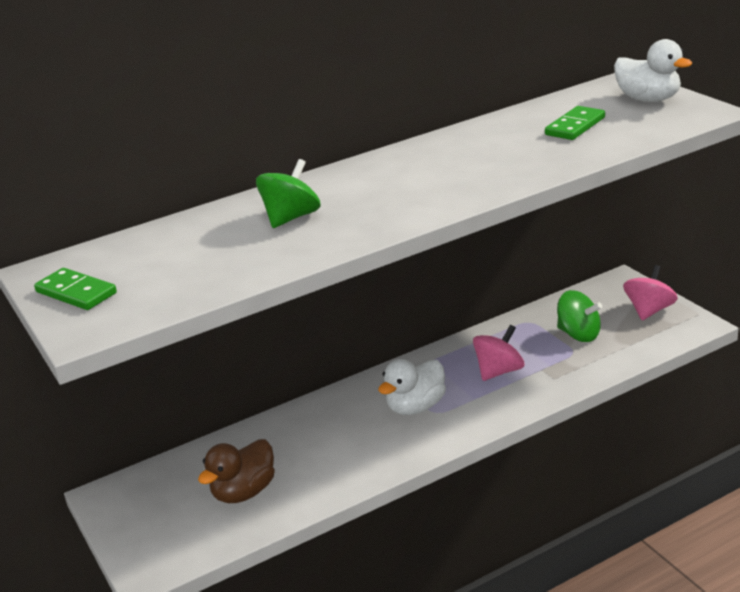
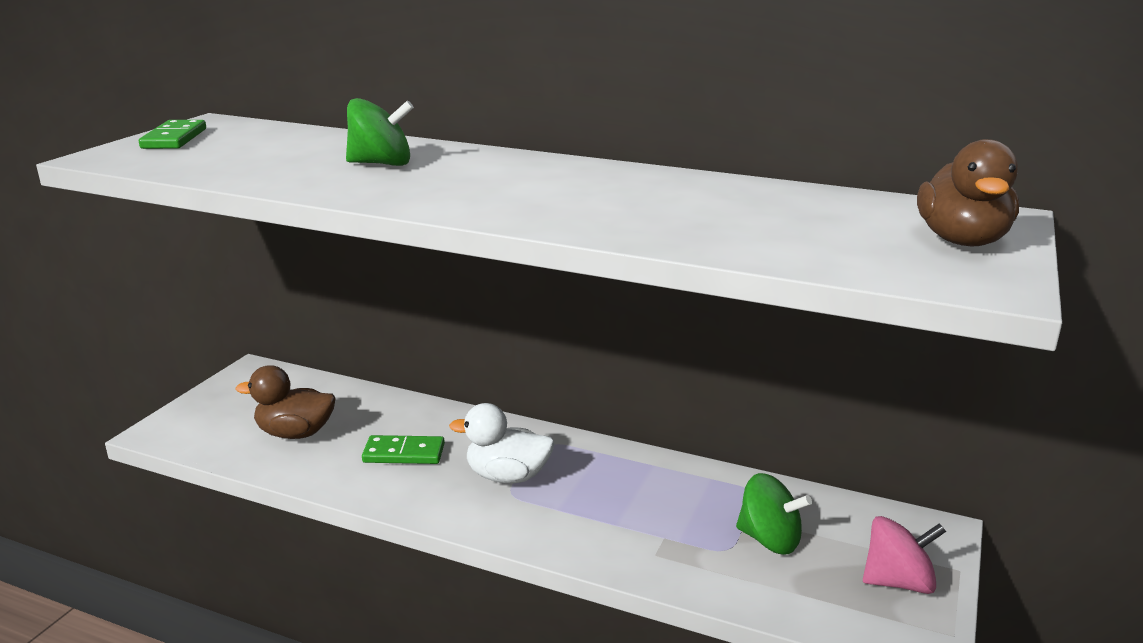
camera: 50 degrees right, 5 degrees down
pink spinning top [473,325,524,381] -> none
green domino [545,106,605,140] -> green domino moved to [362,435,445,464]
green spinning top [557,290,602,342] -> green spinning top turned 60 degrees counterclockwise [736,473,812,555]
white duck [614,39,692,102] -> brown duck [917,139,1019,246]

